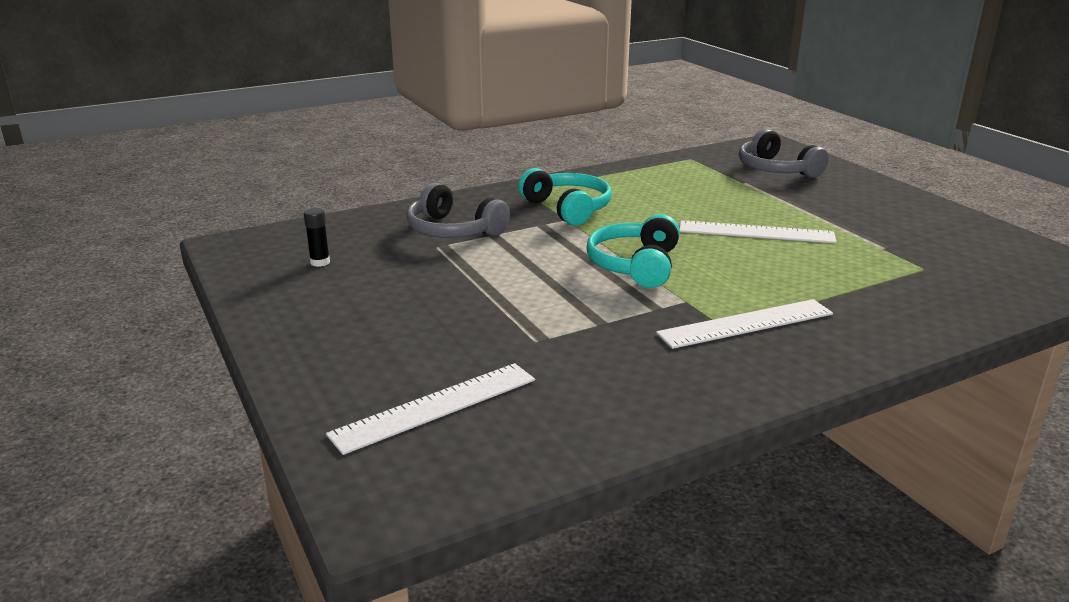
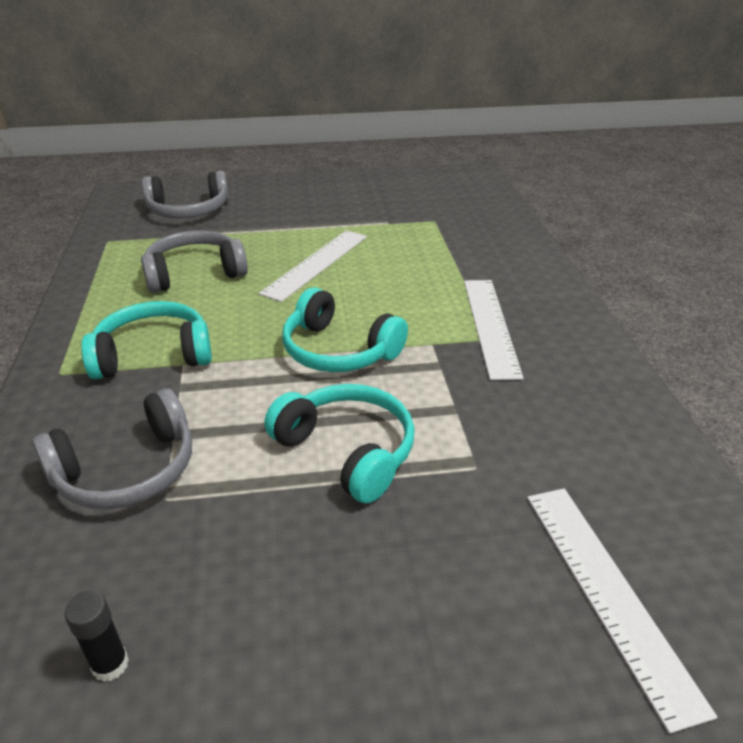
camera: 70 degrees left, 10 degrees up
none -> grey headphones [141,230,248,293]
none -> turquoise headphones [264,384,415,503]

